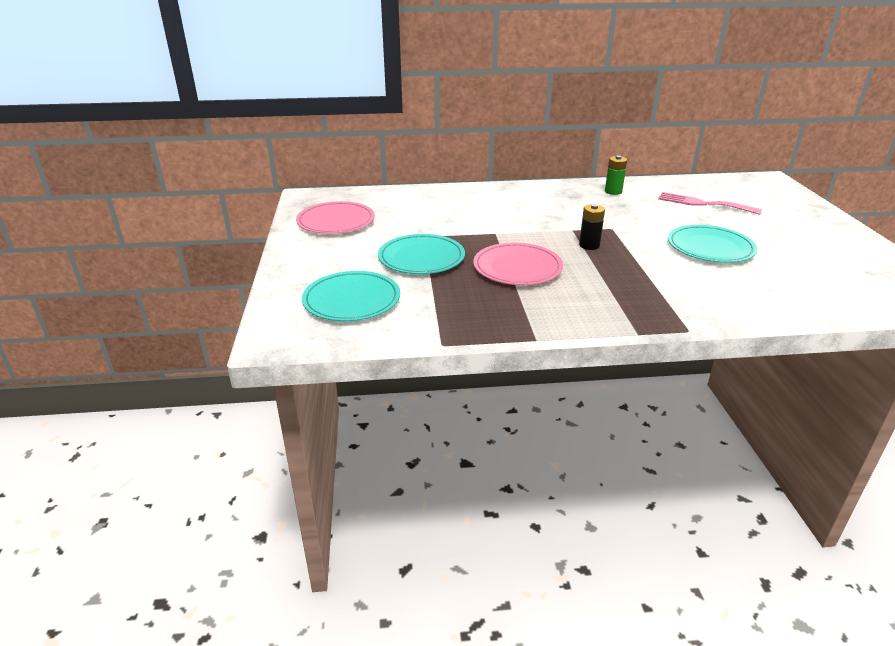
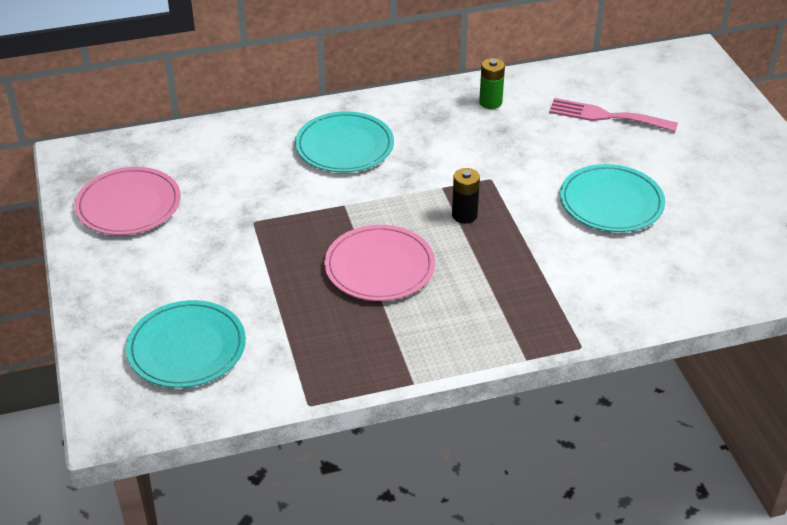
camera: 10 degrees left, 10 degrees up
turquoise plate [378,234,465,274] -> turquoise plate moved to [295,111,394,173]

